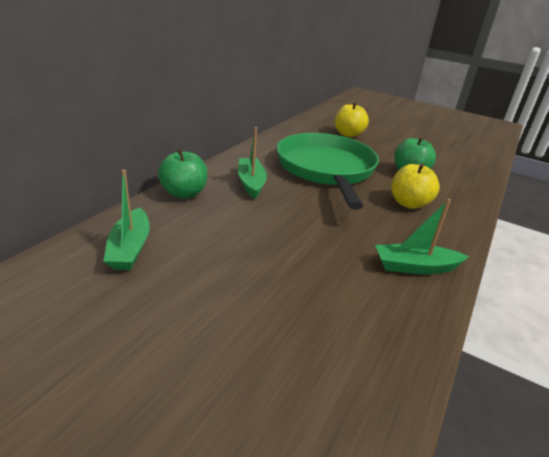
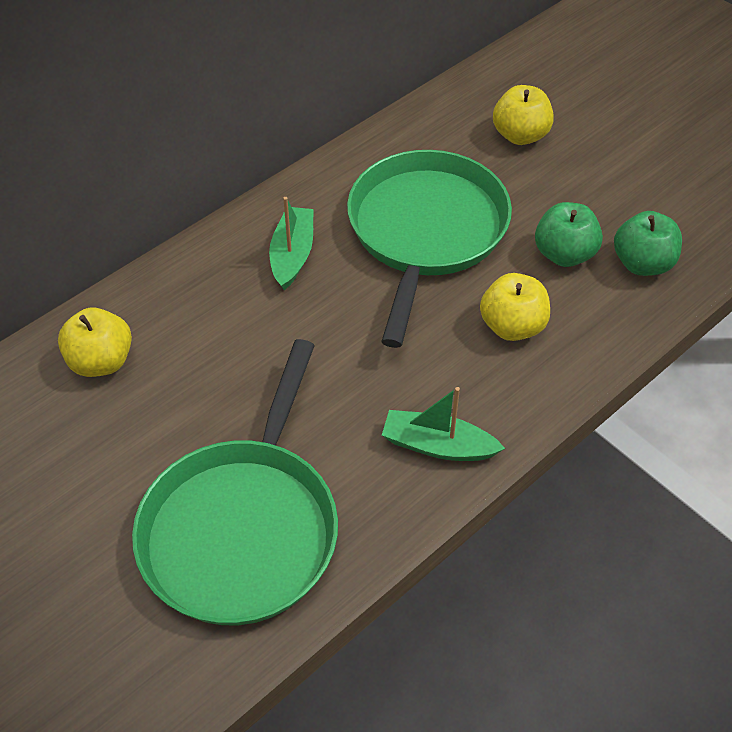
camera: 20 degrees right, 20 degrees up
green boat [103,170,150,270] -> yellow apple [58,308,132,377]
green apple [158,149,208,199] -> green apple moved to [614,211,682,276]
none -> green pan [132,339,338,625]

